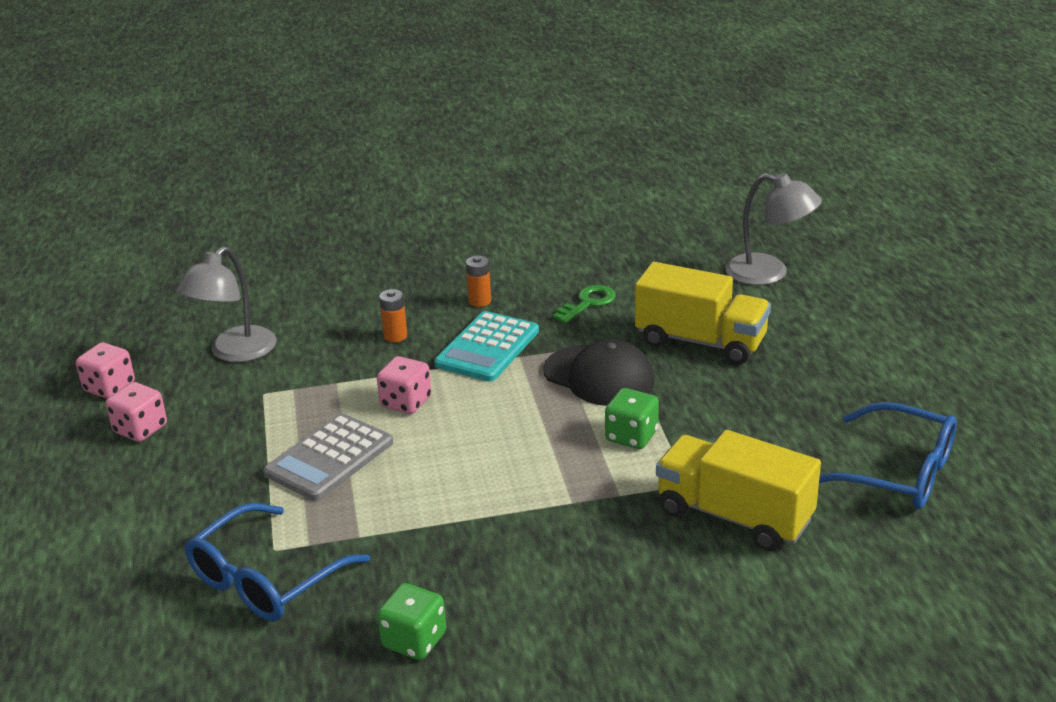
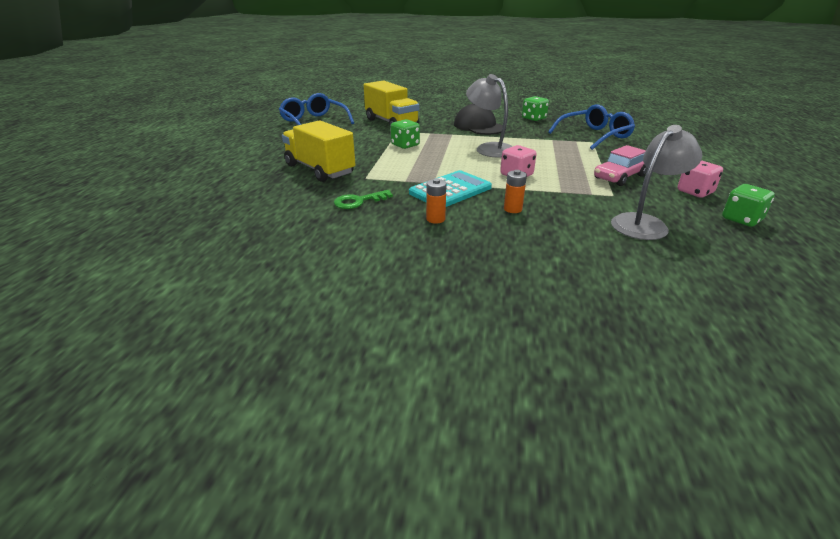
camera: 160 degrees left, 0 degrees up
pink dice [76,342,135,399] -> green dice [722,184,775,227]
grey calculator [263,413,393,501] -> none
black cap [543,339,655,406] -> black cap moved to [454,104,503,135]
grey lamp [725,173,822,285] -> grey lamp moved to [466,74,512,157]
none -> pink car [594,145,648,186]

